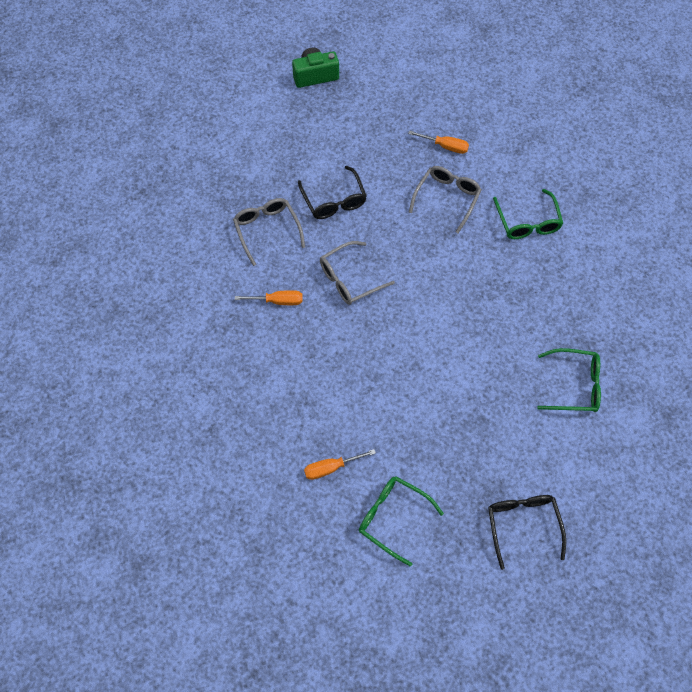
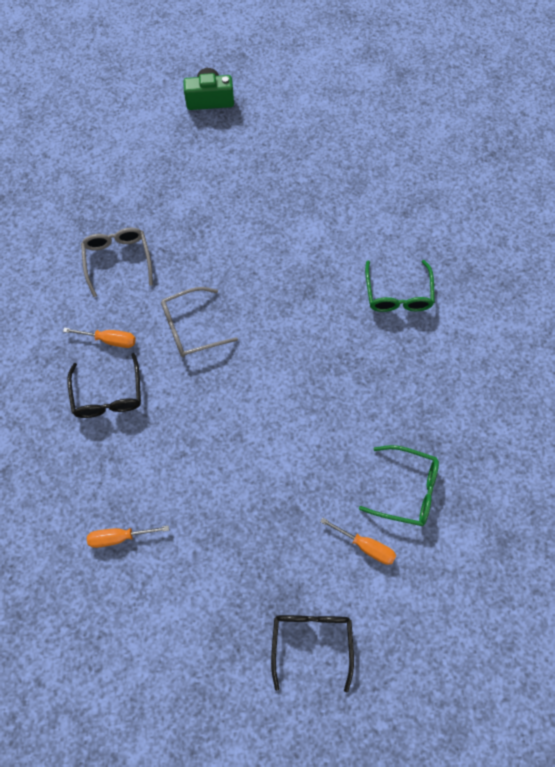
camera: 10 degrees right, 5 degrees up
black glasses [298,166,367,219] -> black glasses moved to [67,353,141,418]
green glasses [359,476,444,566] -> none
orange screwdriver [408,131,469,154] -> orange screwdriver moved to [320,518,396,565]
grey glasses [409,166,482,233] -> none

